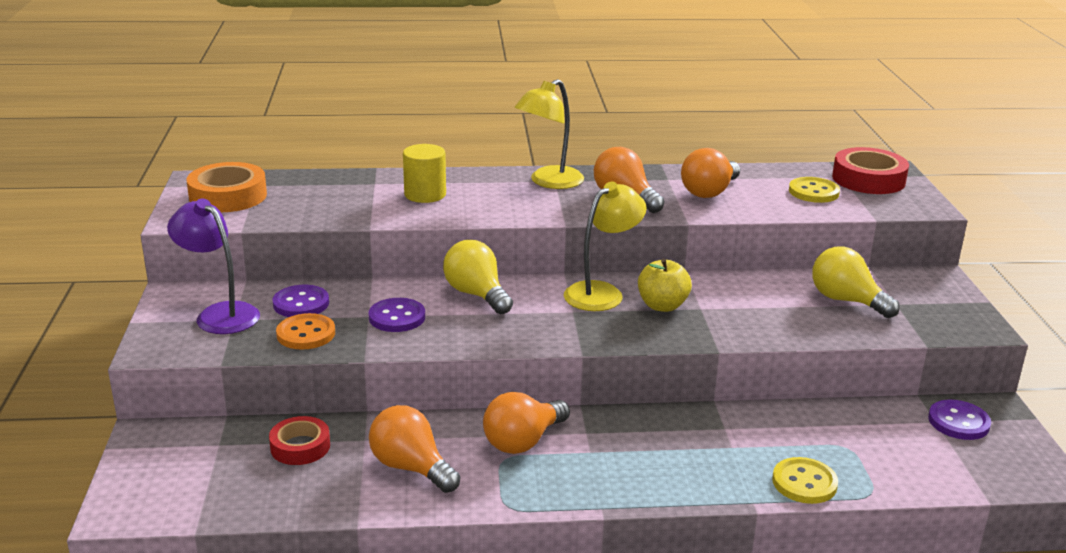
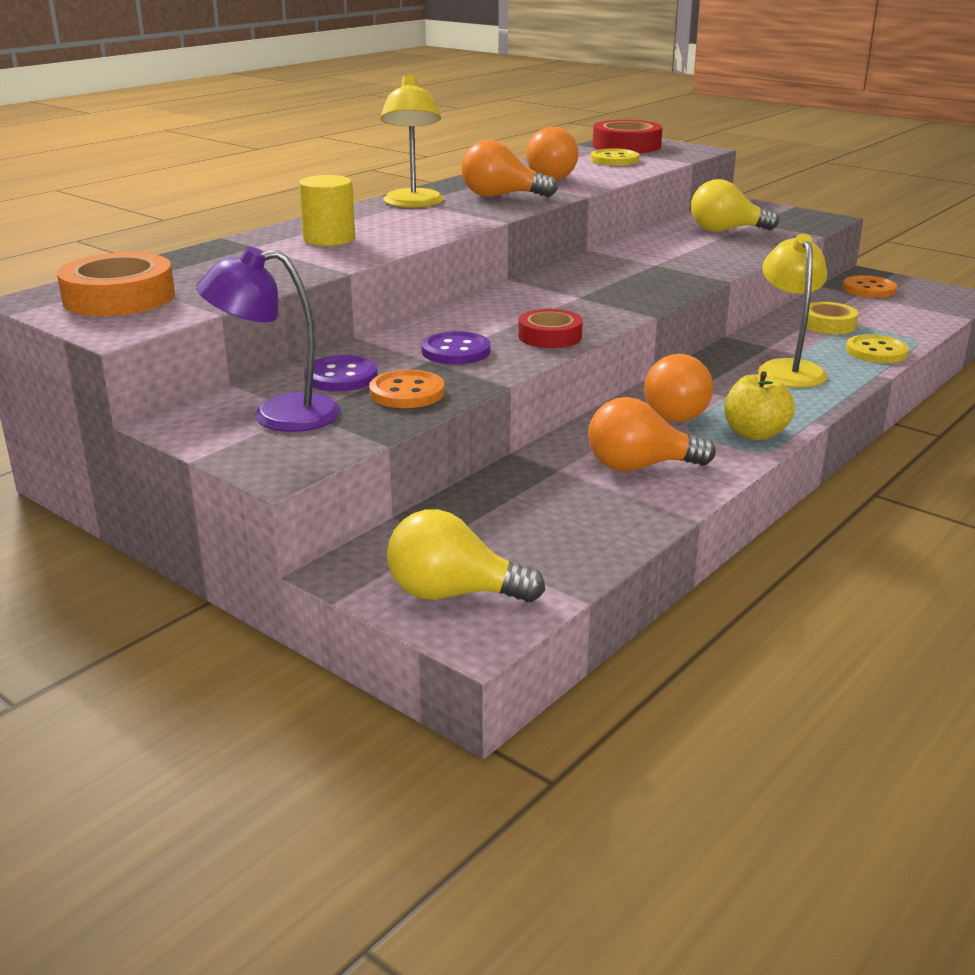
camera: 45 degrees left, 0 degrees up
red tape [269,416,330,465] -> red tape moved to [518,309,583,348]
yellow light bulb [443,240,513,314] -> yellow light bulb moved to [387,509,545,602]
yellow lamp [564,182,647,311] -> yellow lamp moved to [758,234,827,388]
yellow apple [638,259,692,312] -> yellow apple moved to [724,371,795,440]
purple button [928,399,991,440] -> orange button [843,275,897,298]
none -> yellow tape [806,302,858,334]

